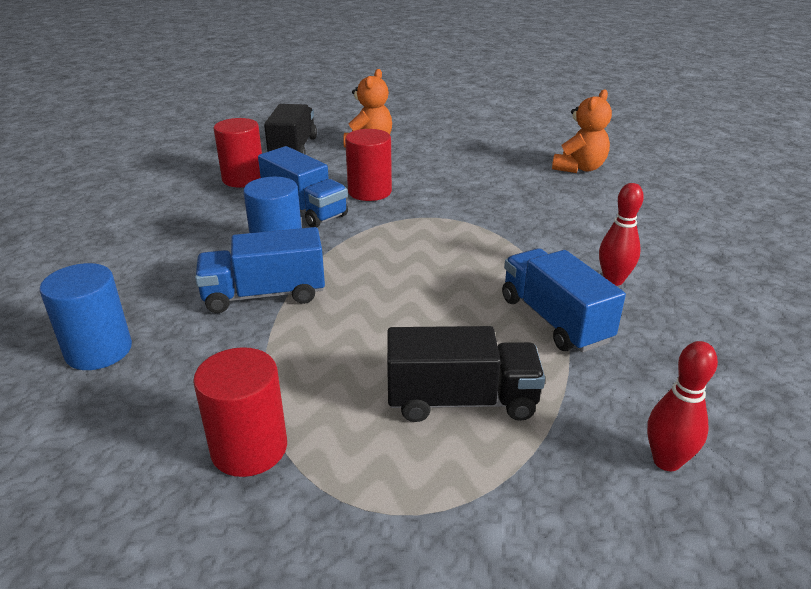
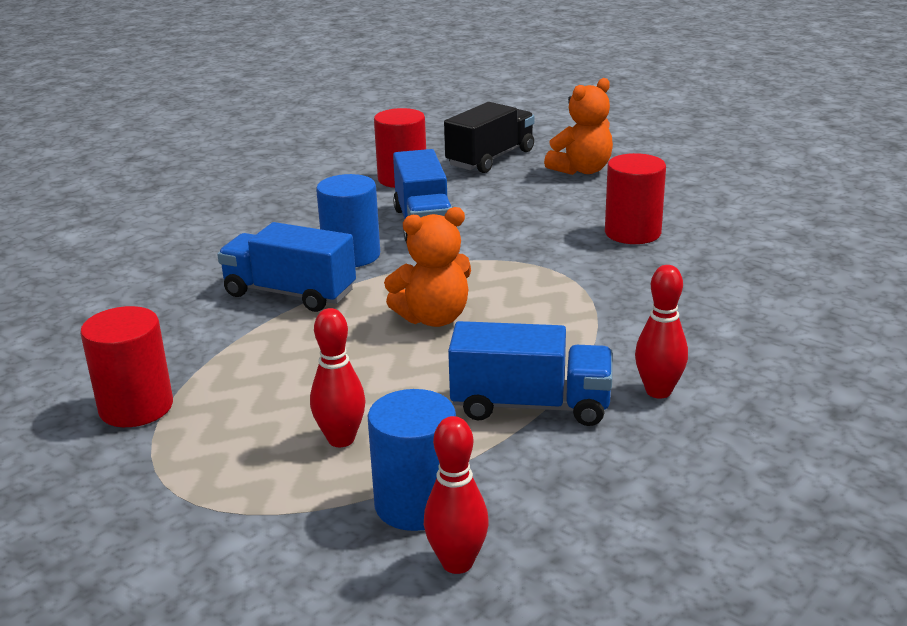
camera: 35 degrees right, 5 degrees down
blue cylinder [40,263,132,370] -> blue cylinder moved to [368,389,456,531]
red cylinder [345,129,392,201] -> red cylinder moved to [605,153,666,244]
black truck [387,326,545,422] -> red bowling pin [310,308,366,447]
blue truck [502,248,626,352] -> blue truck turned 90 degrees clockwise [448,321,613,426]
orange teddy bear [552,89,612,173] -> orange teddy bear moved to [384,207,471,327]

